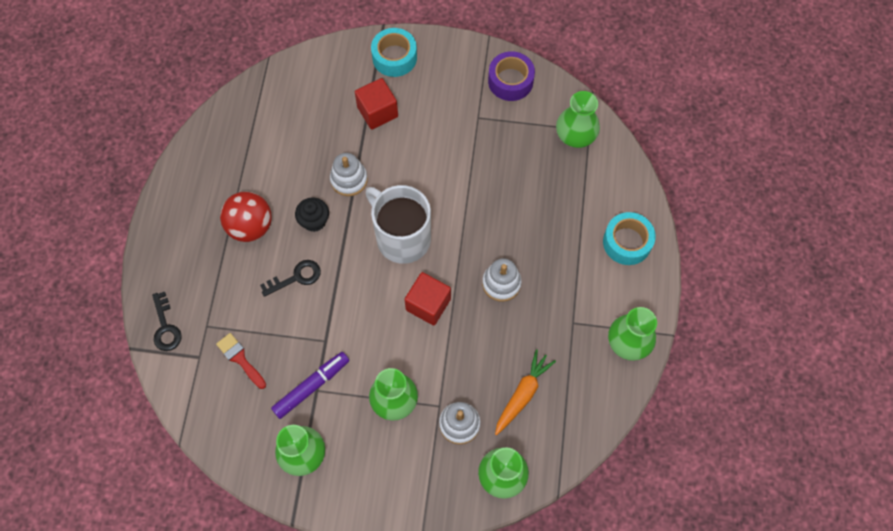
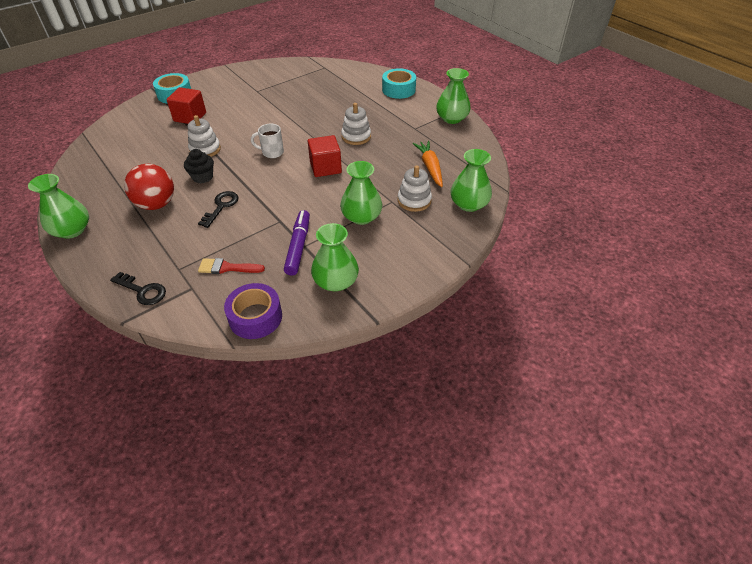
camera: 45 degrees left, 20 degrees down
white mug [365,185,431,264] -> white mug [251,124,284,158], size x0.49
purple tape [488,51,535,101] -> purple tape moved to [224,283,282,339]
green vase [556,91,600,148] -> green vase moved to [28,174,89,239]

